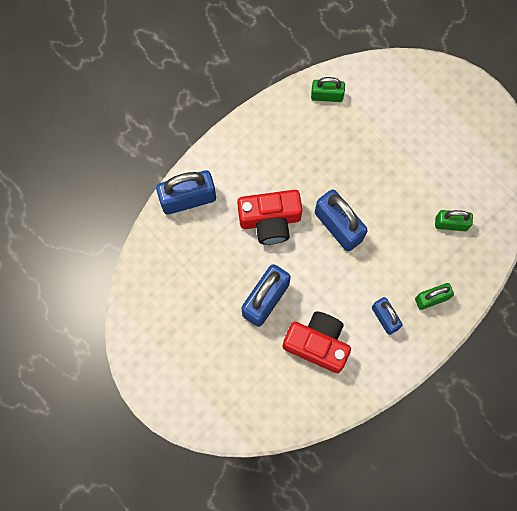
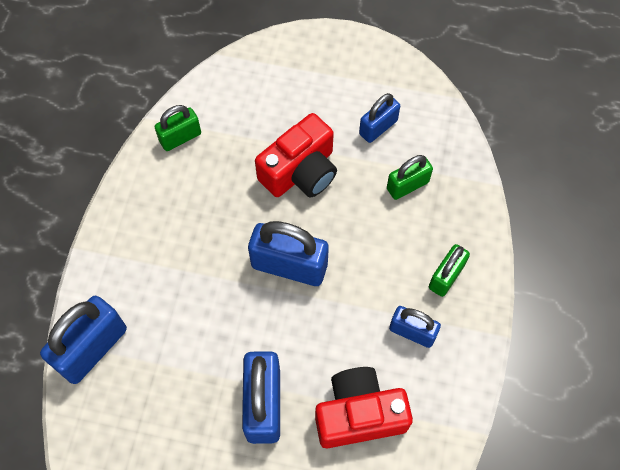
camera: 35 degrees left, 10 degrees down
red camera [237,190,302,245] -> red camera moved to [255,113,337,197]
none -> blue padlock [359,93,400,143]

